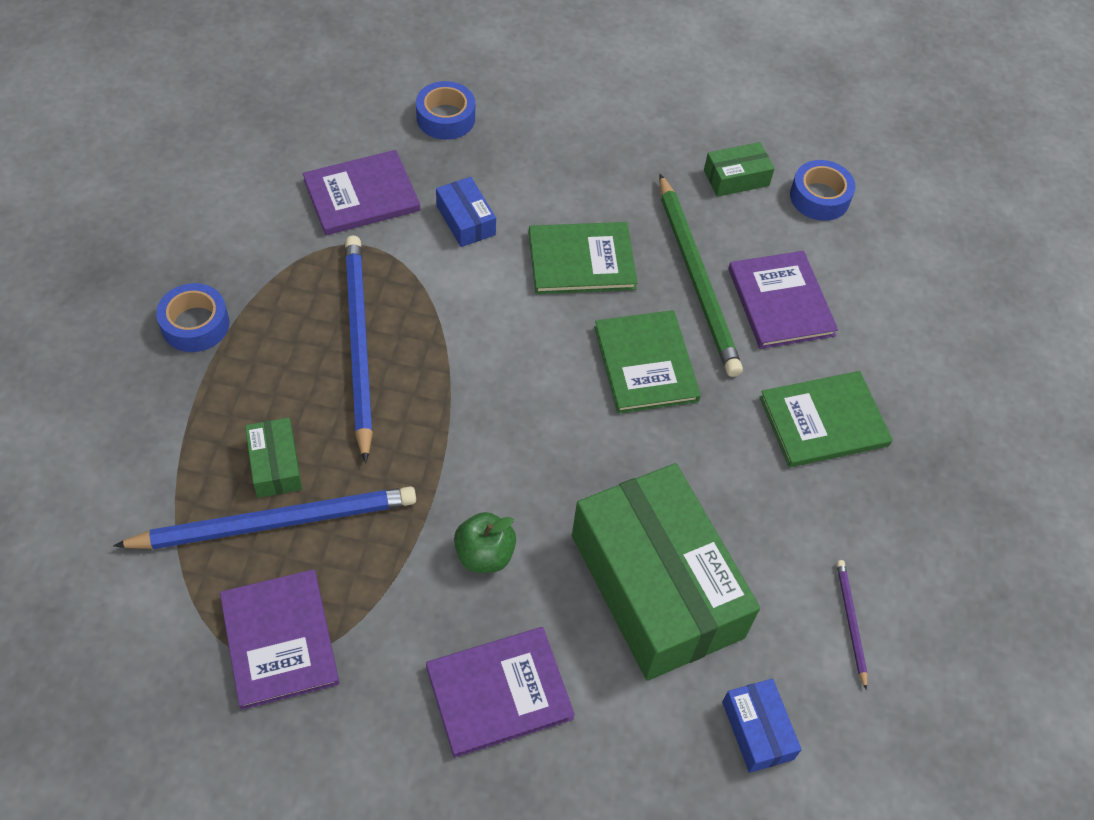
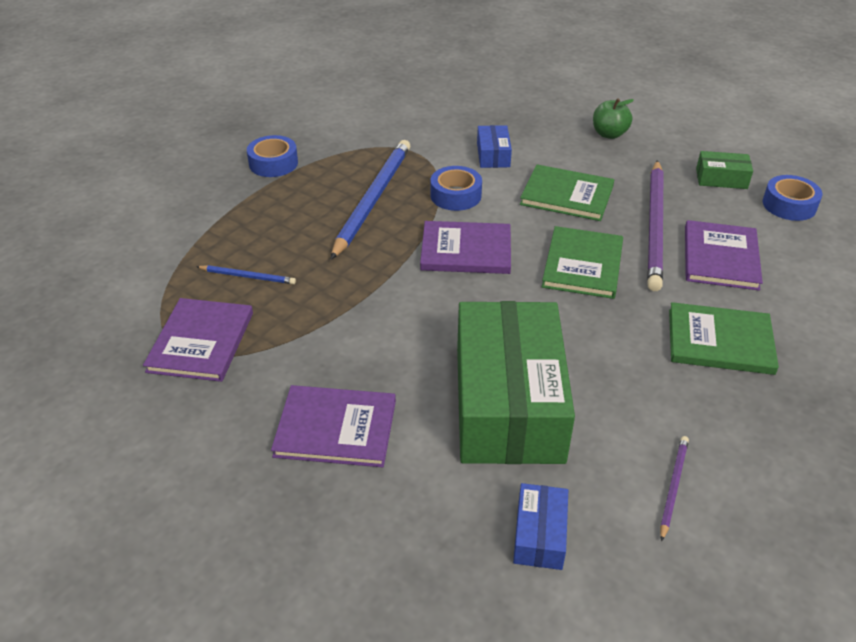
camera: 30 degrees right, 15 degrees down
blue pencil [113,486,416,549] -> blue pencil [197,265,296,284], size x0.45
green box [245,417,302,498] -> none
purple book [303,150,420,235] -> purple book moved to [420,221,511,274]
blue tape [416,81,475,140] -> blue tape moved to [431,166,482,211]
green apple [454,512,516,573] -> green apple moved to [593,98,634,139]
green pencil [659,174,743,377] -> purple pencil [647,160,664,291]

